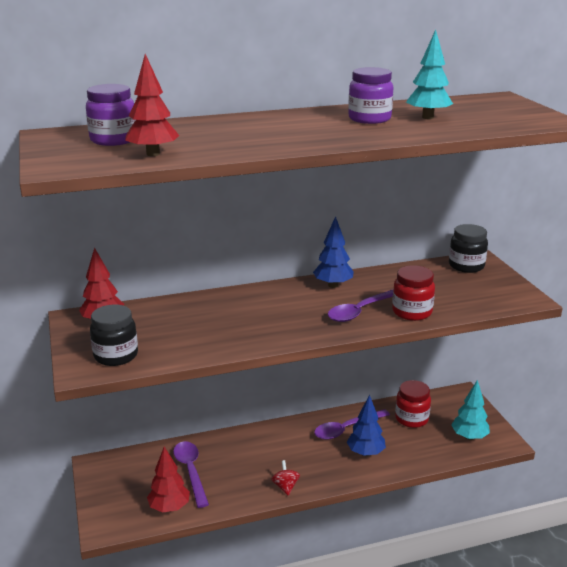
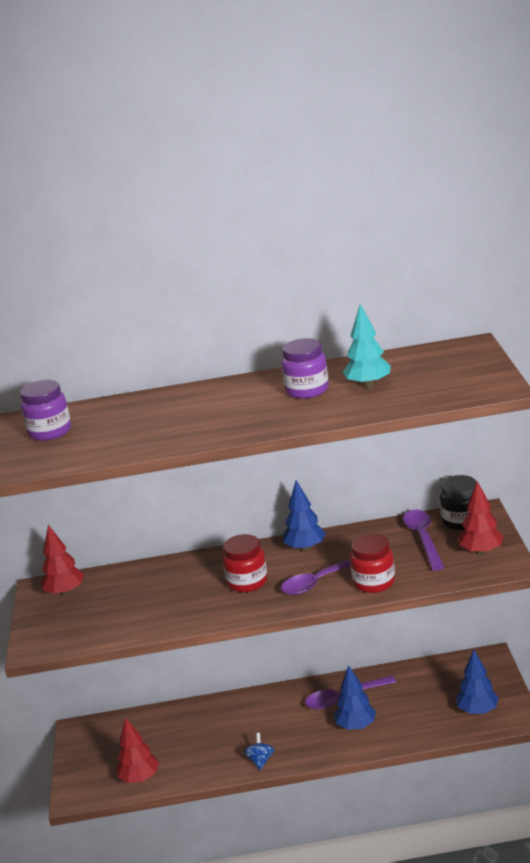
camera: 15 degrees right, 0 degrees up
black jar [90,304,138,366] -> none
red tree [125,54,180,156] -> red tree moved to [458,481,504,555]
purple spoon [173,441,209,508] -> purple spoon moved to [403,509,444,570]
red spinning top [271,460,300,495] -> blue spinning top [244,733,274,770]
red jar [395,380,431,428] -> red jar moved to [223,534,267,592]
turquoise tree [451,380,490,440] -> blue tree [456,650,499,715]

